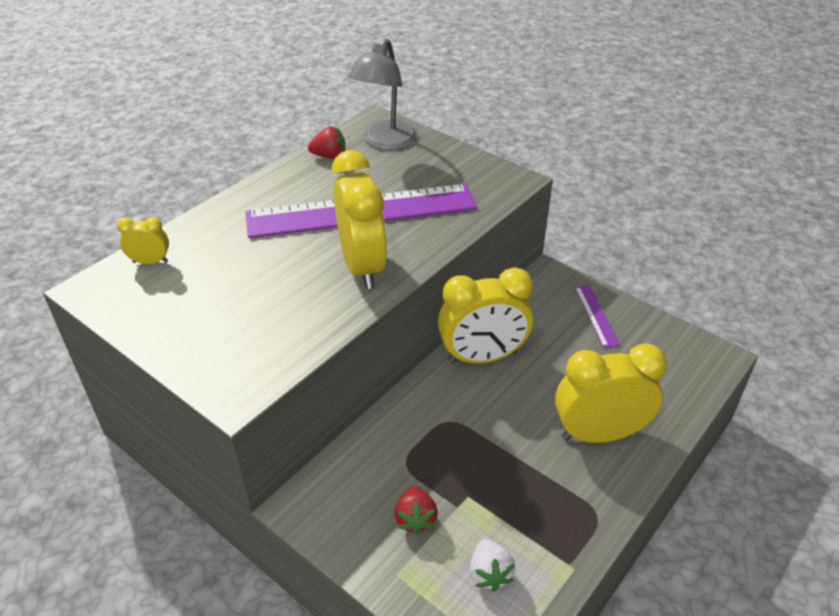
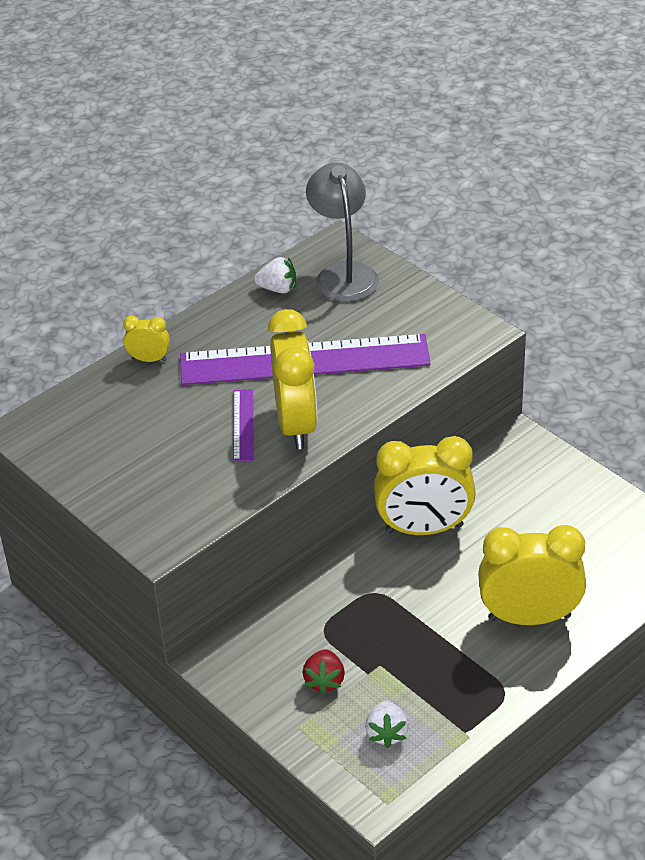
camera: 10 degrees right, 0 degrees up
yellow clock [117,217,169,264] -> yellow clock moved to [123,316,170,362]
red strawberry [308,127,345,159] -> white strawberry [254,257,296,293]
grey lamp [348,39,417,150] -> grey lamp turned 135 degrees clockwise [306,163,379,302]
purple ruler [575,285,620,348] -> purple ruler moved to [234,389,254,462]

